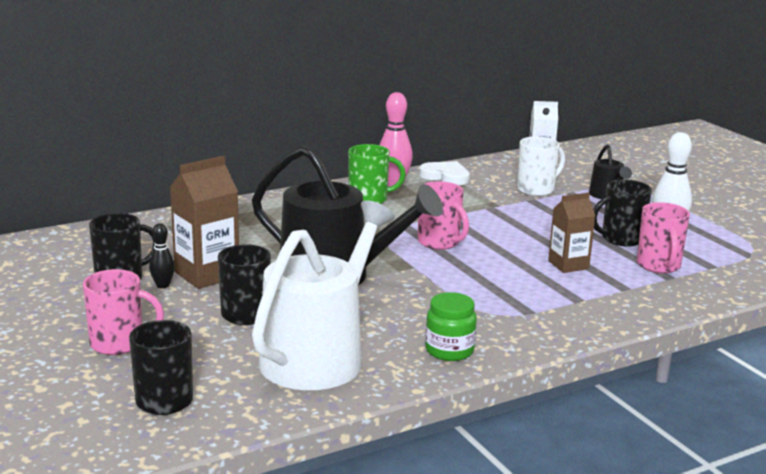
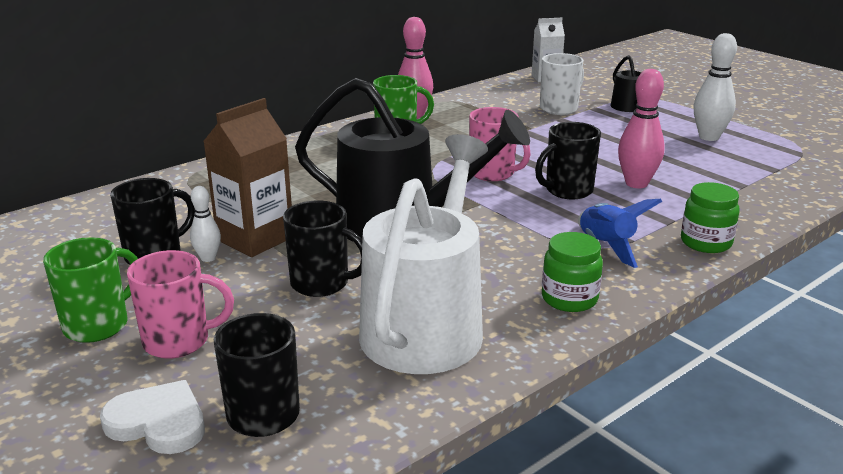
camera: 10 degrees left, 5 degrees up
black bowling pin [149,223,175,288] -> white bowling pin [190,186,221,262]
white heart [419,161,470,185] -> white heart moved to [100,380,205,454]
brown carton [548,193,595,273] -> pink bowling pin [618,69,665,188]
black mug [593,180,652,247] -> black mug moved to [535,122,601,199]
pink mug [637,202,690,273] -> none
none -> green mug [43,237,138,343]
none -> blue rocket [578,199,663,268]
none -> green jar [681,182,740,253]

